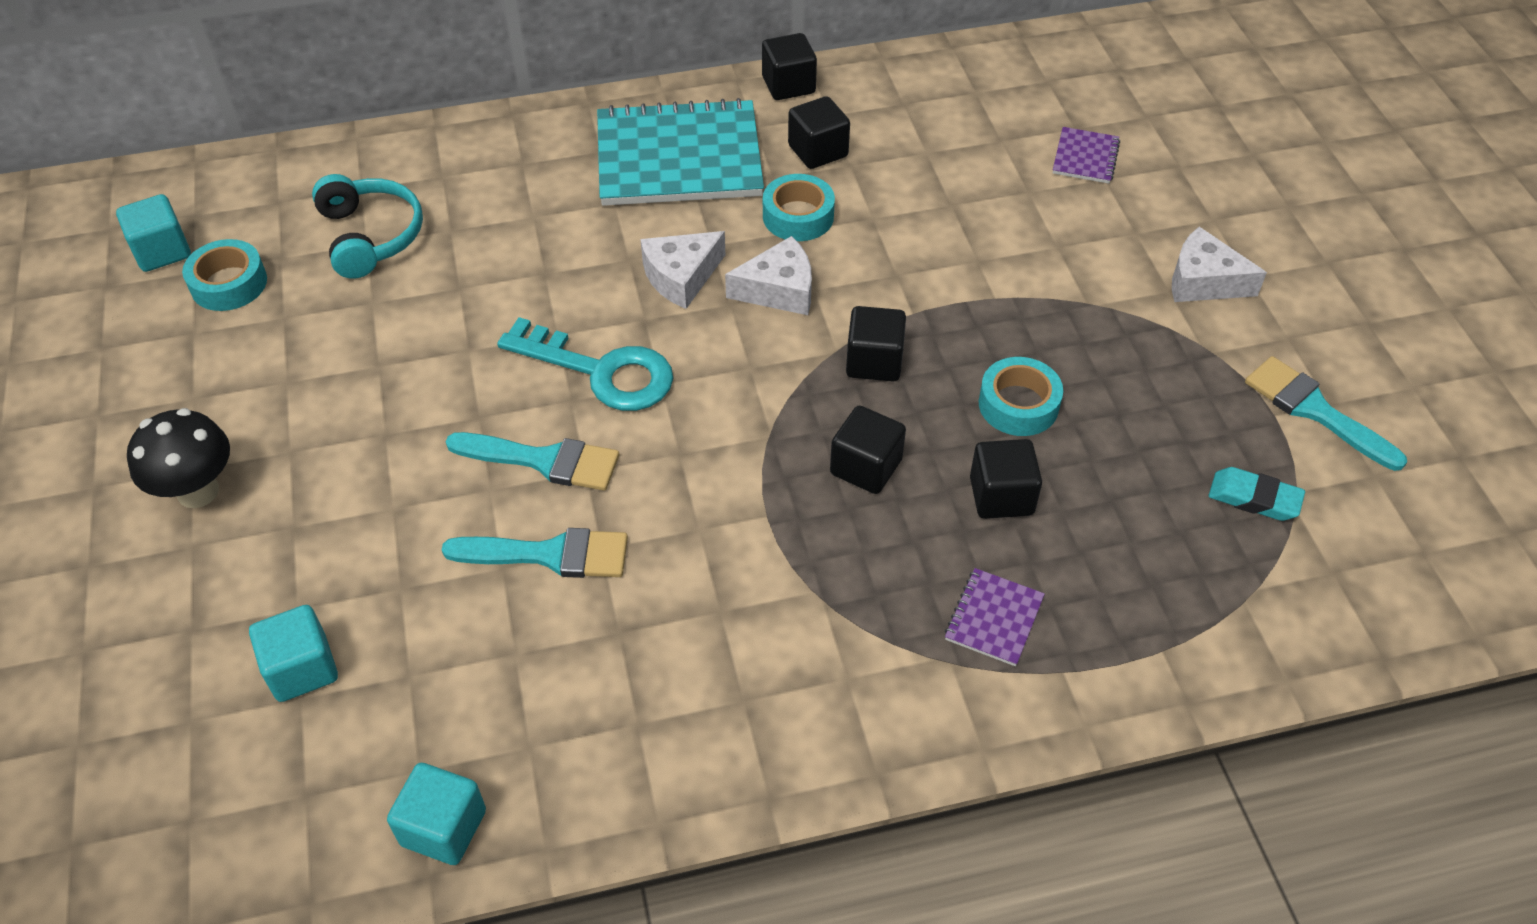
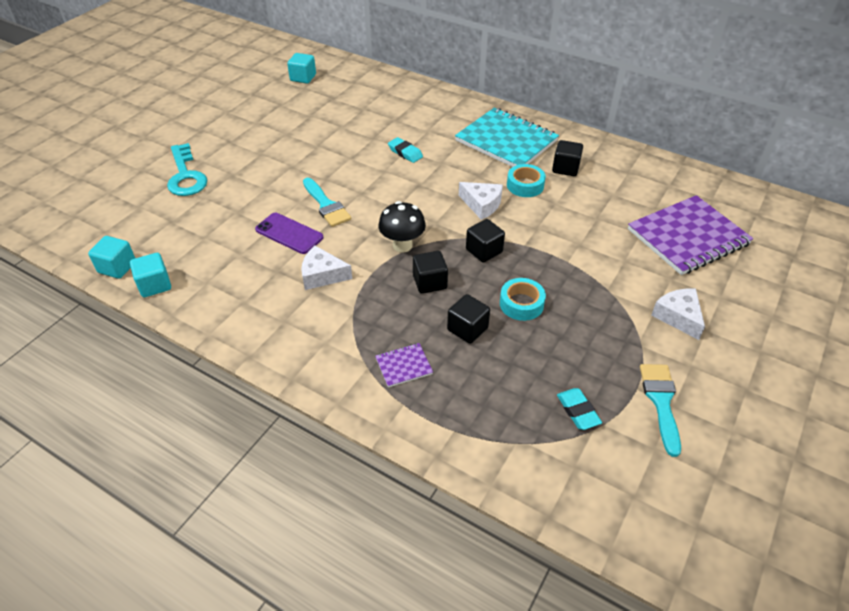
camera: 45 degrees right, 5 degrees down
black mushroom [127,408,230,508] -> black mushroom moved to [378,201,426,253]
turquoise tape [182,239,267,311] -> none
turquoise cube [249,605,338,702] -> turquoise cube moved to [88,236,135,279]
turquoise headphones [312,174,423,279] -> none
turquoise brush [442,528,628,578] -> purple phone [255,213,323,254]
turquoise key [497,317,673,411] -> turquoise key moved to [167,143,207,196]
white cheese [640,231,725,309] -> white cheese moved to [301,246,352,290]
black cube [762,33,817,100] -> none
purple notebook [1053,127,1120,184] -> purple notebook [628,195,754,275], size x2.33
none -> turquoise eraser [388,137,423,163]

